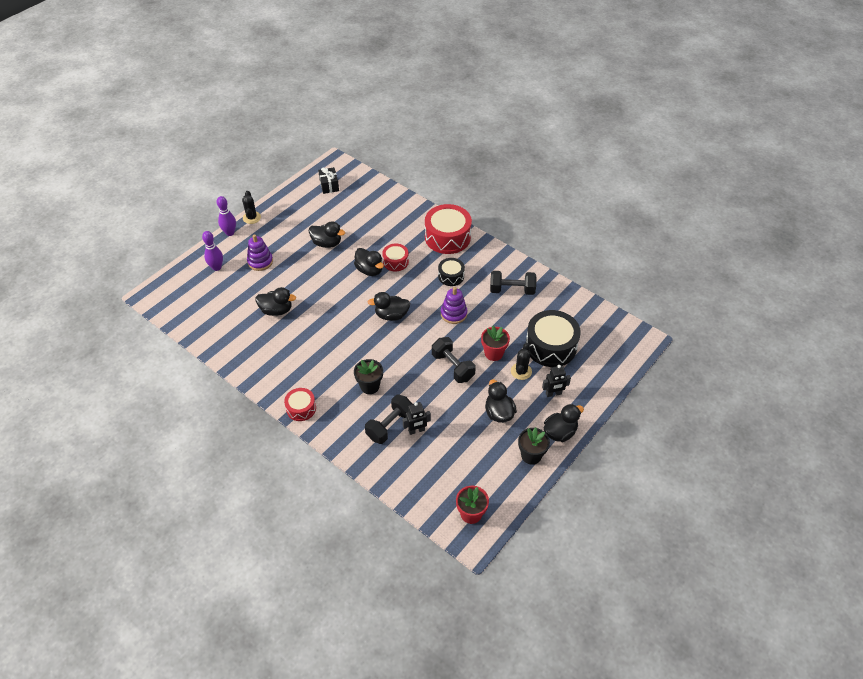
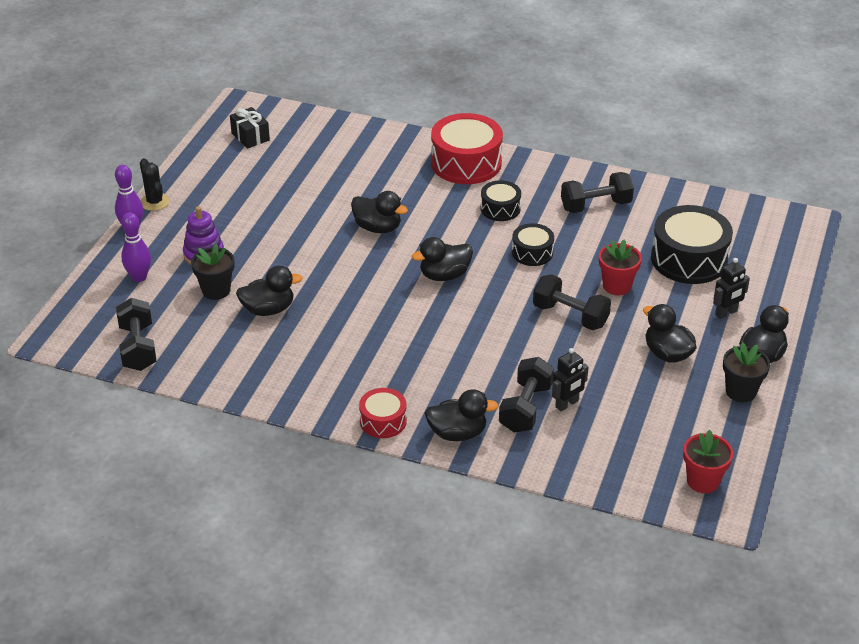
camera: 20 degrees left, 10 degrees down
black duck [309,221,345,248] -> black duck moved to [425,389,499,441]
black flower pot [354,359,383,394] -> black flower pot moved to [191,243,234,300]
red drum [382,244,409,271] -> none
purple stacking toy [441,287,467,324] -> black drum [512,223,554,266]
black cactus [511,343,532,380] -> none
none -> black dumbbell [116,298,157,371]

